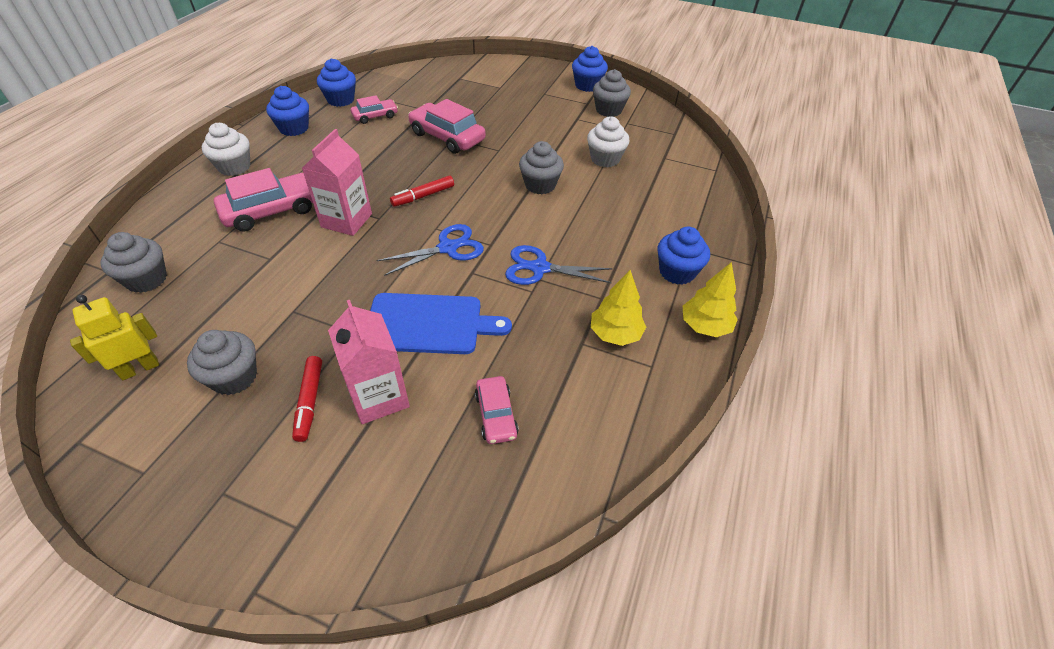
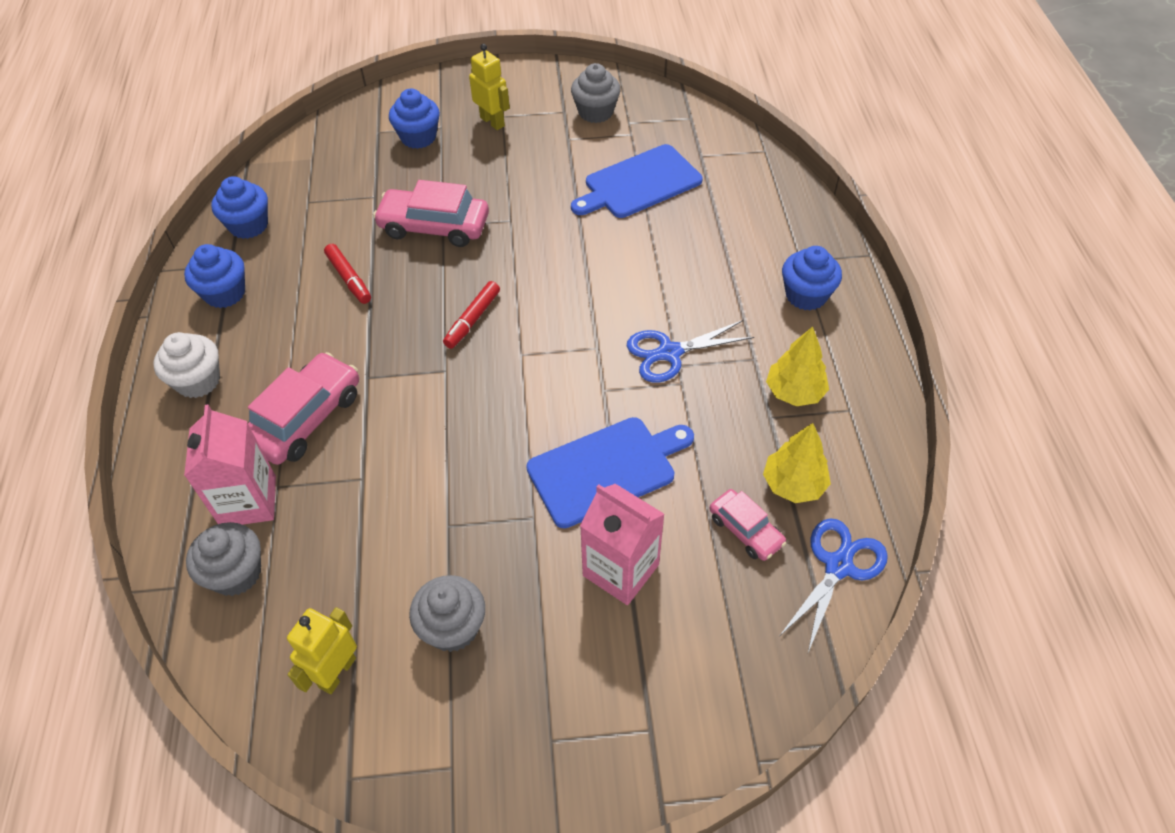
camera: 25 degrees left, 5 degrees up
red marker [292,356,322,442] -> red marker moved to [324,244,371,304]
pink carton [302,129,372,236] -> pink carton moved to [184,404,276,525]
pink car [351,95,398,124] -> none
blue scissors [377,224,484,276] -> blue scissors moved to [780,518,888,652]
grey cupcake [519,141,564,194] -> none
blue cupcake [572,46,608,92] -> blue cupcake moved to [389,88,440,149]
white cupcake [587,116,630,168] -> blue cutting board [571,144,703,218]
yellow tree [683,262,738,337] -> yellow tree moved to [763,423,831,503]
none -> yellow robot [469,44,510,130]

